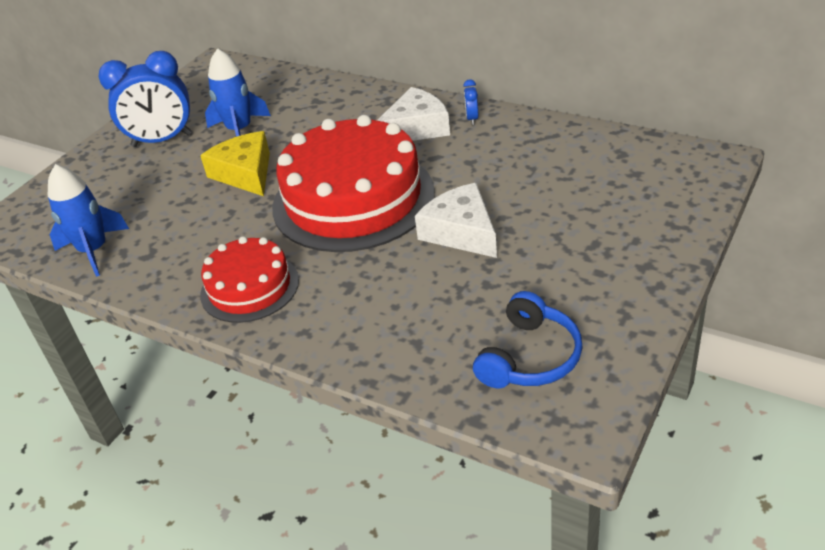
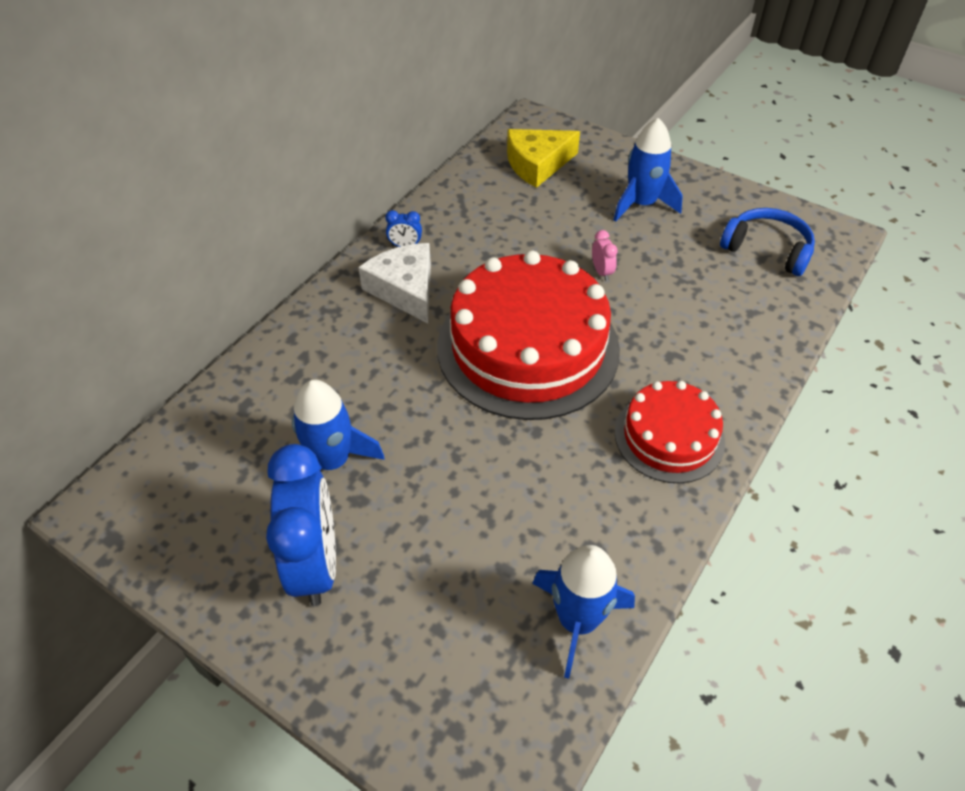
camera: 90 degrees left, 10 degrees up
yellow cheese [200,131,270,196] -> yellow cheese moved to [507,129,580,188]
white cheese [415,183,497,258] -> pink clock [592,230,618,281]
none -> blue rocket [613,118,683,222]

